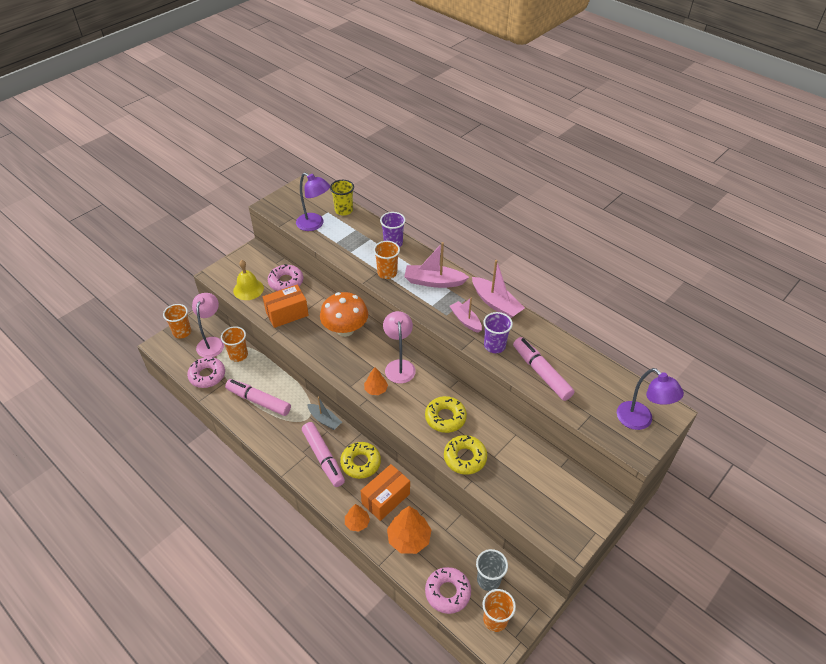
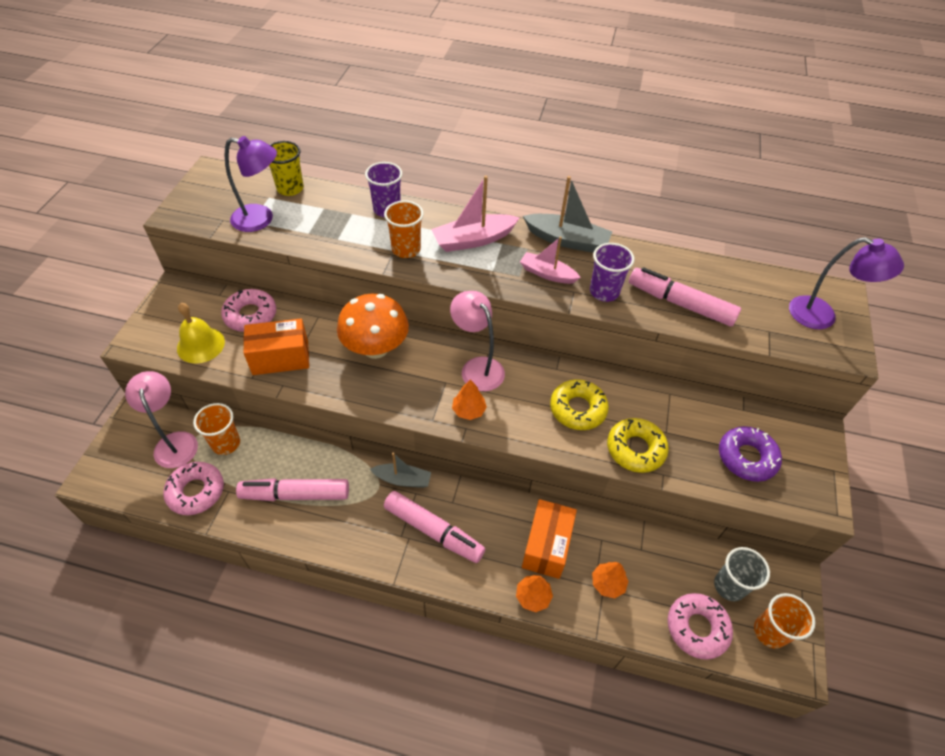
camera: 30 degrees left, 5 degrees up
orange cup [163,304,191,338] -> none
orange box [263,285,309,328] -> orange box turned 45 degrees clockwise [244,319,309,375]
yellow donut [340,442,381,479] -> none
orange tree [387,506,431,554] -> orange tree [592,562,629,599], size x0.58
pink boat [472,260,525,318] -> grey boat [523,176,612,253]
none -> purple donut [719,426,782,482]

